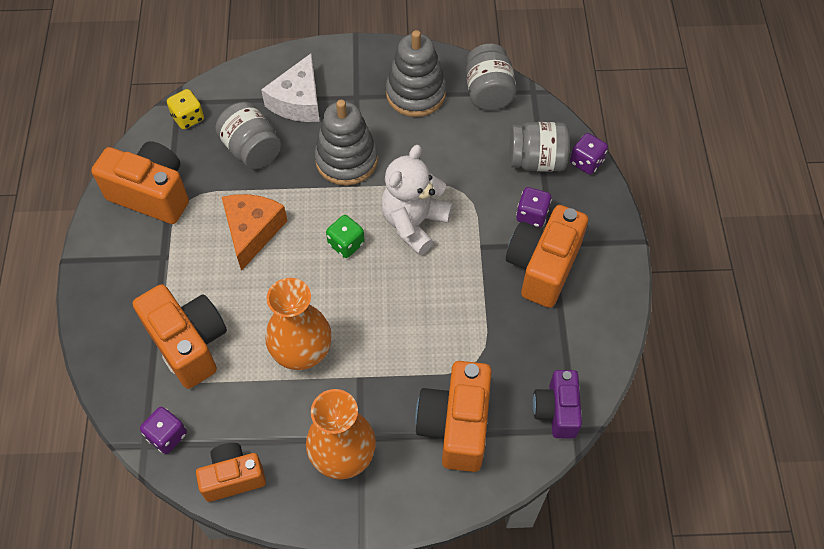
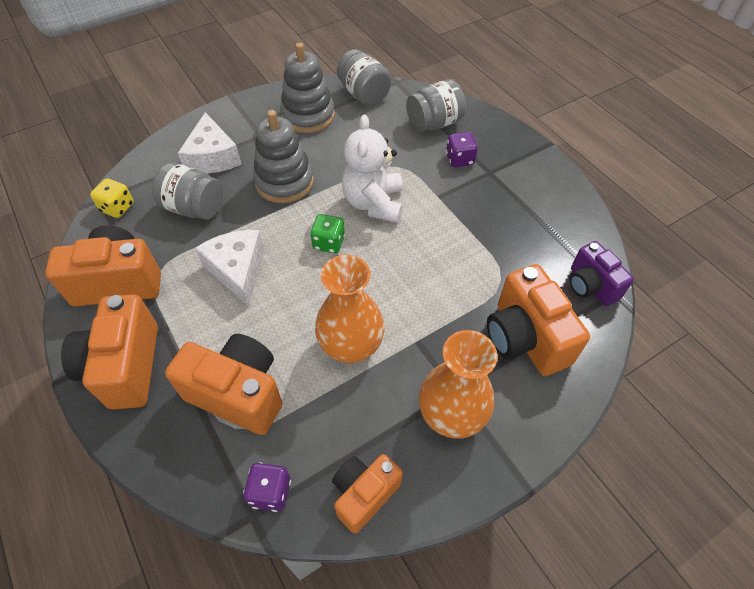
camera: 30 degrees left, 5 degrees down
orange cheese [222,194,287,271] -> white cheese [195,230,264,307]
orange camera [506,205,588,308] -> orange camera moved to [61,294,158,410]
purple dice [570,133,608,175] -> none

